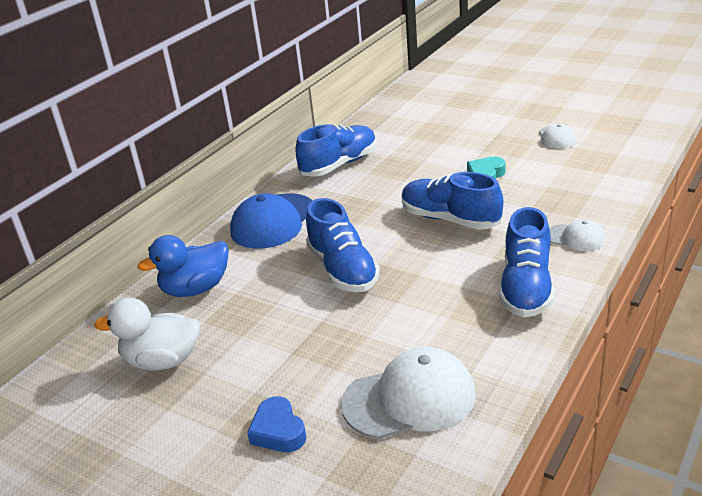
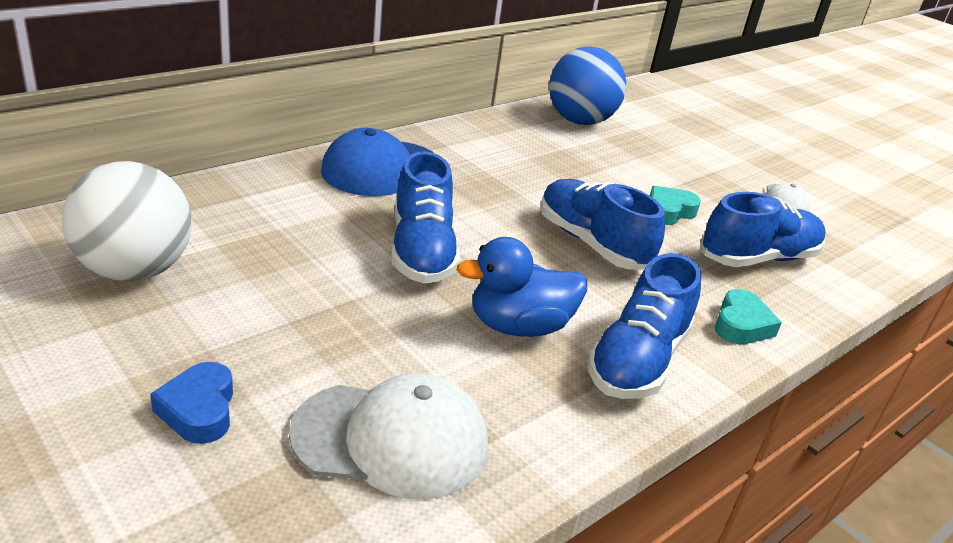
camera: 10 degrees right, 0 degrees up
white duck [94,298,200,370] -> white ball [62,161,192,281]
blue duck [138,235,229,297] -> blue duck moved to [456,237,587,337]
blue shoe [296,124,377,177] -> blue shoe moved to [700,192,826,267]
white cap [549,219,605,251] -> turquoise heart [715,289,782,344]
none -> blue ball [549,47,626,125]

